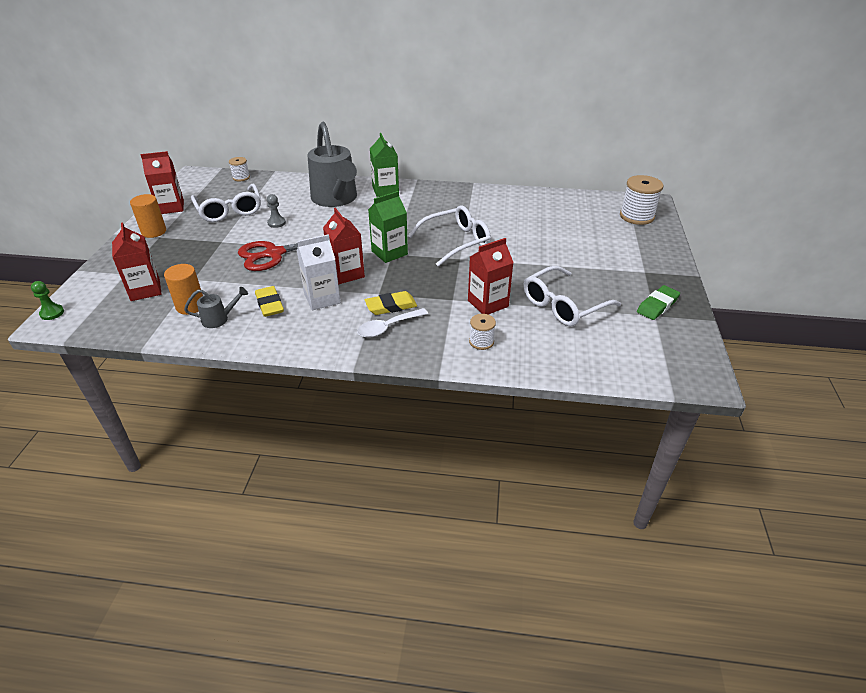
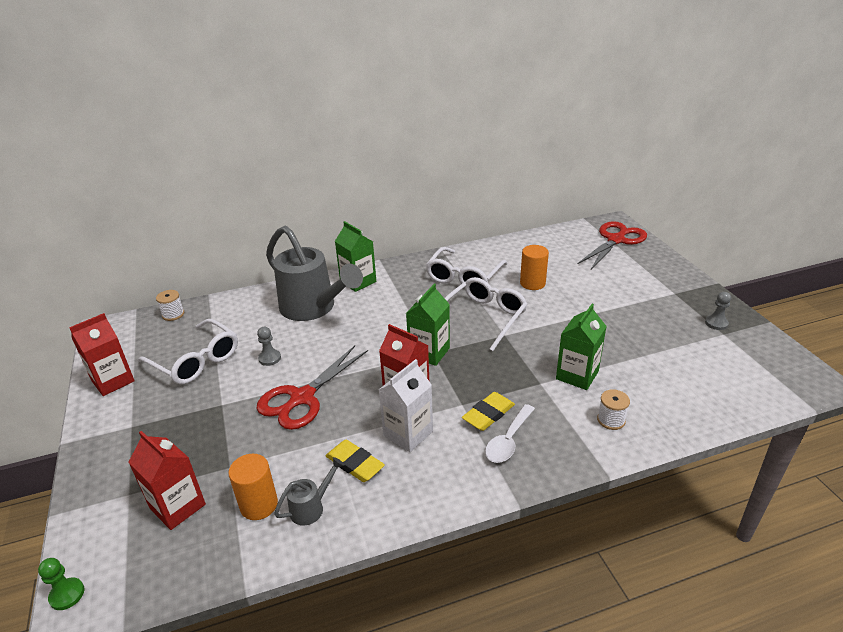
camera: 25 degrees left, 5 degrees down
orange cylinder [130,194,166,238] -> orange cylinder moved to [520,245,549,290]
red carton [468,238,514,315] -> green carton [556,304,607,390]
white glasses [524,266,621,326] -> white glasses moved to [426,247,508,284]
white spool [620,175,664,225] -> red scissors [577,221,647,269]
green eraser [637,285,680,320] -> grey pawn [705,292,731,330]

